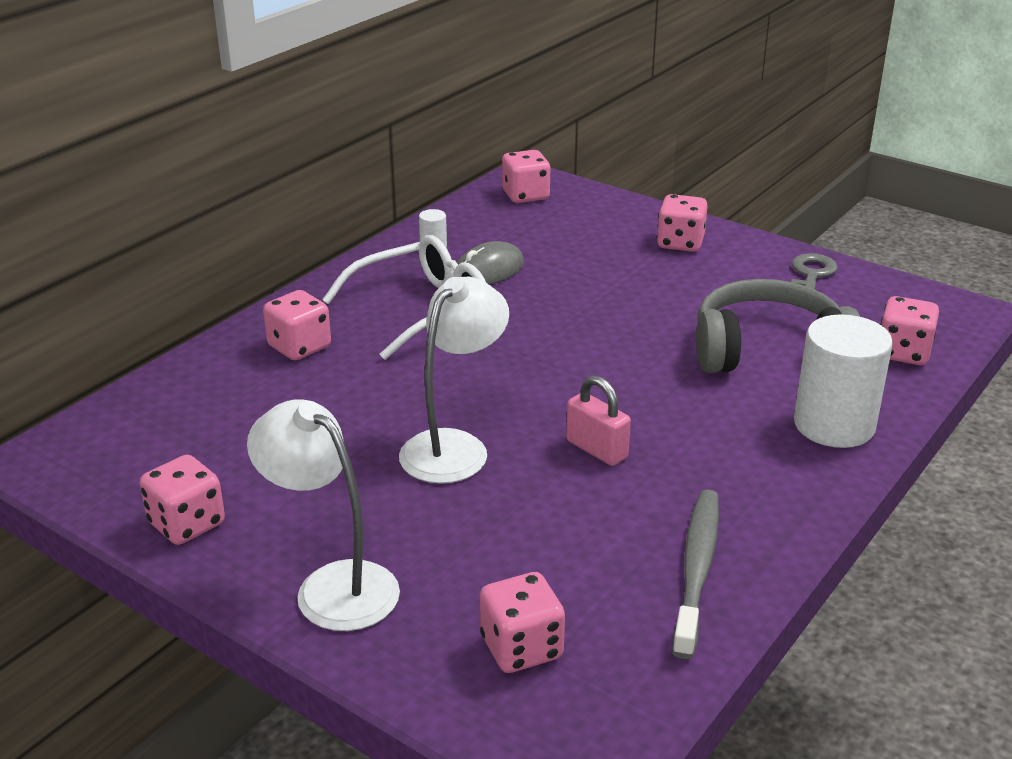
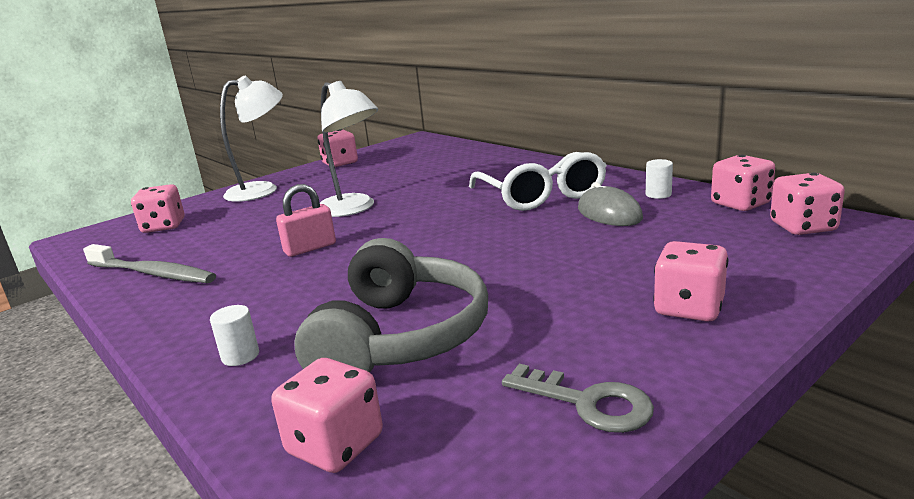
camera: 105 degrees right, 10 degrees down
pink dice [263,290,331,360] -> pink dice moved to [711,155,775,211]
white cylinder [794,314,893,448] -> white cylinder [210,305,259,366], size x0.42

